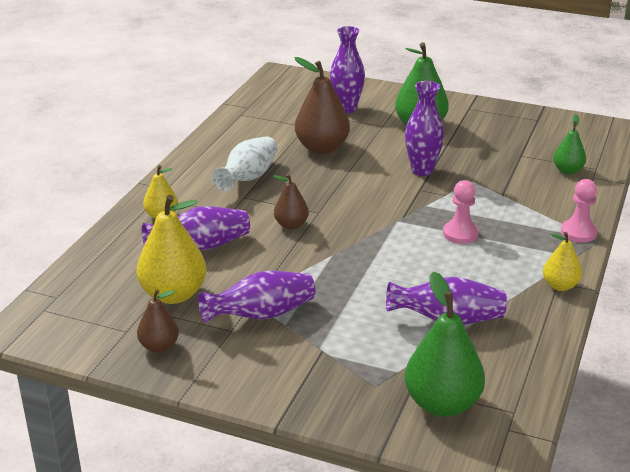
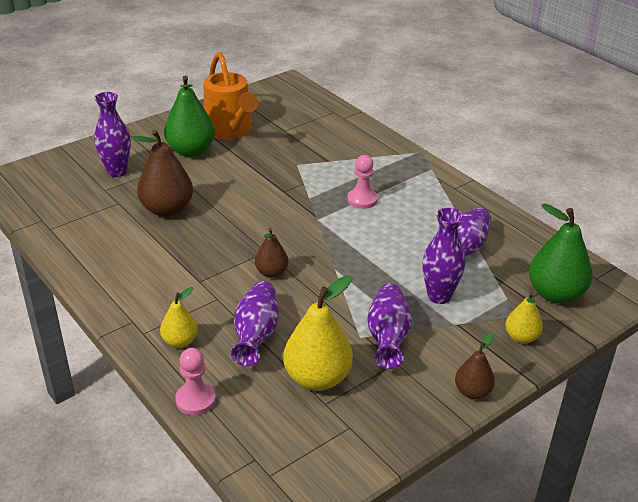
camera: 60 degrees left, 5 degrees up
brown pear [137,289,179,353] -> brown pear moved to [455,333,495,399]
white vase [212,136,278,191] -> none
purple vase [405,81,444,176] -> purple vase moved to [422,208,465,304]
yellow pear [543,232,582,291] -> yellow pear moved to [505,292,543,344]
green pear [553,114,586,174] -> none
pink pawn [561,179,598,243] -> pink pawn moved to [175,348,216,415]
none -> orange watering can [204,52,258,139]

